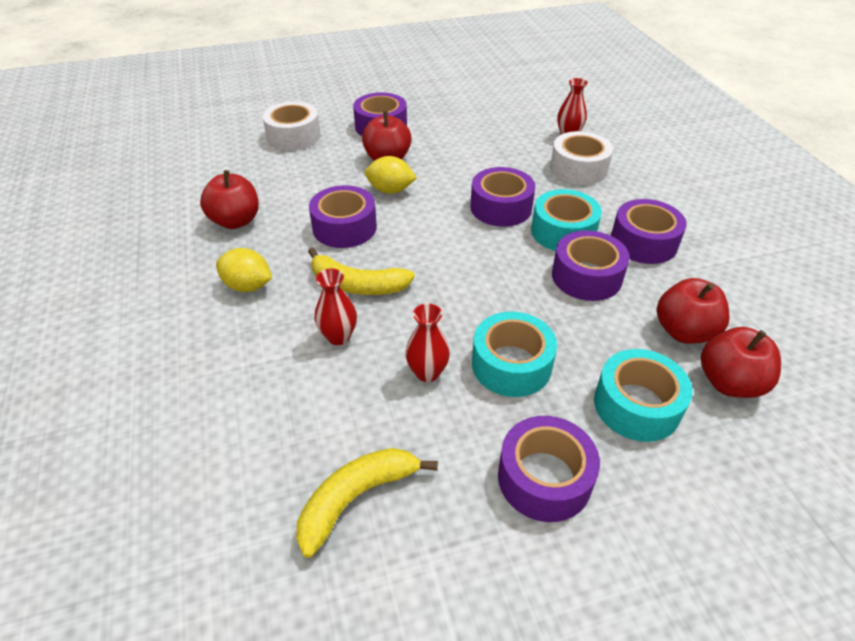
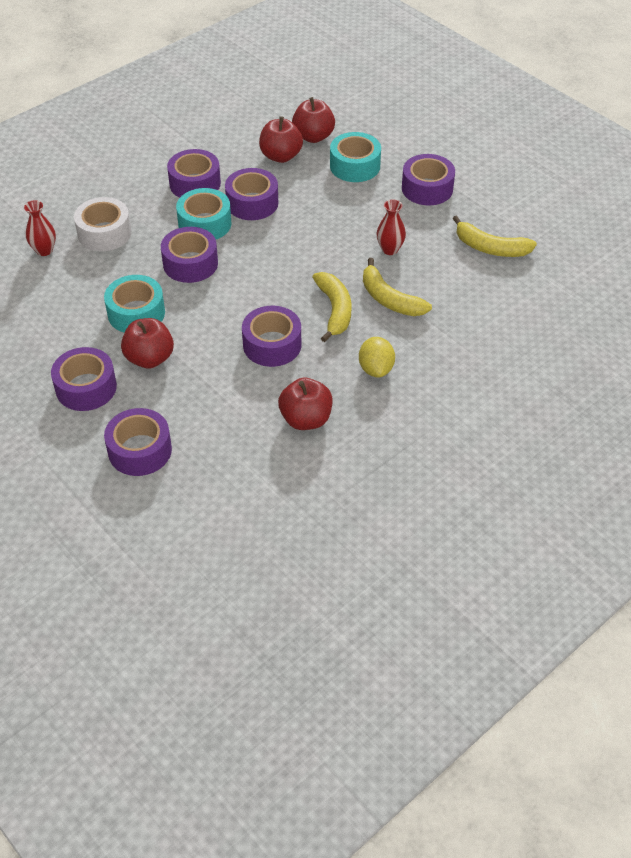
camera: 115 degrees left, 5 degrees up
white tape [263,101,321,150] -> purple tape [104,408,172,476]
red vase [315,268,357,345] -> yellow banana [363,258,432,316]
yellow lemon [365,156,417,194] -> none
turquoise tape [472,312,557,397] -> turquoise tape moved to [104,275,165,333]

